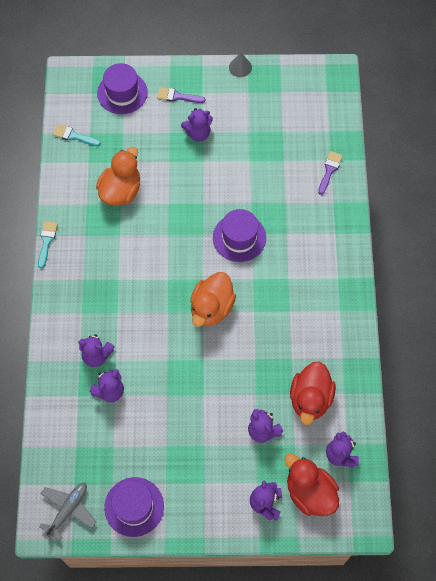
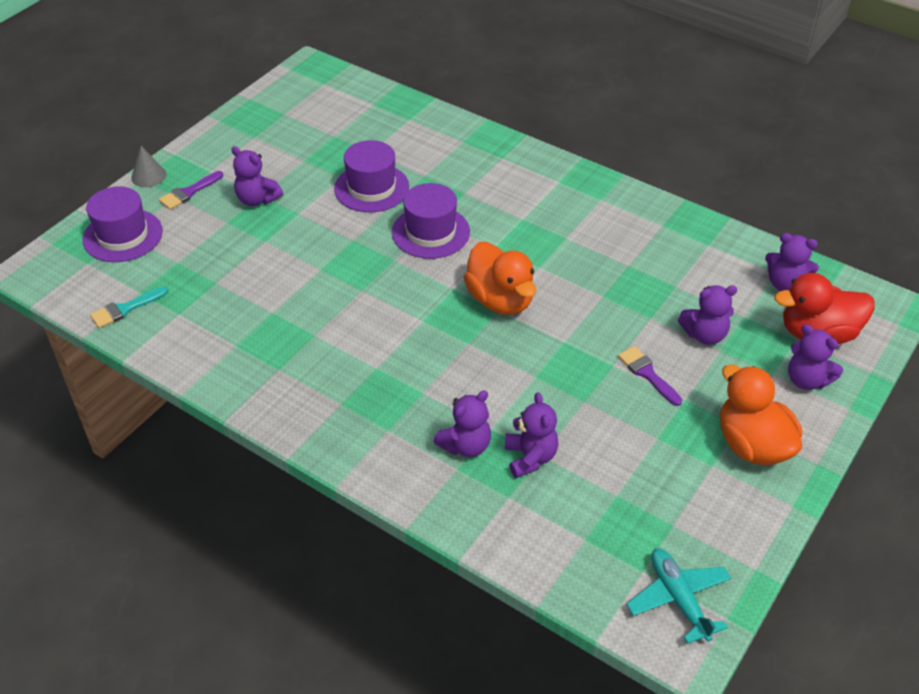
camera: 55 degrees left, 20 degrees down
turquoise brush [38,221,58,269] -> none
grey plane [39,483,96,541] -> turquoise plane [626,549,731,644]
orange duck [96,147,140,206] -> orange duck moved to [720,364,802,465]
purple hat [104,477,164,537] -> purple hat moved to [334,140,409,212]
purple teddy bear [181,108,213,141] -> purple teddy bear turned 105 degrees clockwise [231,146,283,206]
grey cone [229,53,252,77] -> grey cone moved to [131,146,167,187]
red duck [290,361,336,425] -> none
purple brush [318,151,343,195] -> purple brush moved to [618,346,682,406]

